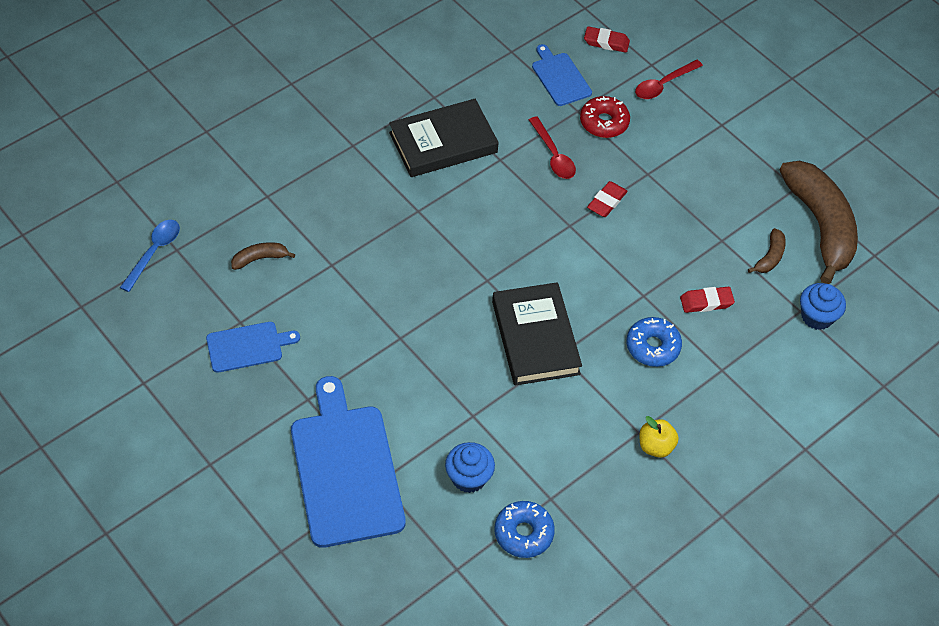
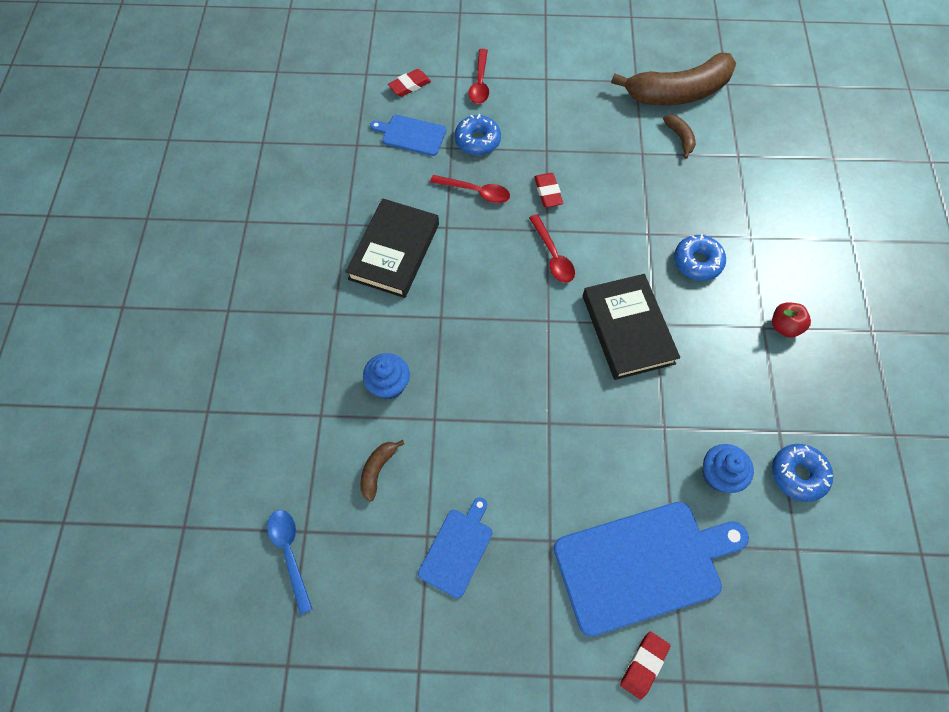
camera: 45 degrees left, 10 degrees up
blue cutting board [291,376,406,548] -> blue cutting board turned 135 degrees clockwise [554,502,749,636]
black book [492,282,582,386] -> black book turned 45 degrees clockwise [583,274,680,380]
red donut [580,96,630,138] -> blue donut [455,114,501,155]
yellow apple [639,416,679,458] -> red apple [772,303,811,338]
red eraser [680,287,735,313] -> red eraser moved to [620,631,671,699]
brown banana [780,161,858,284] -> brown banana turned 135 degrees clockwise [611,52,736,105]
blue cupcake [800,283,846,330] -> blue cupcake moved to [363,353,410,399]
none -> red spoon [529,214,575,283]

